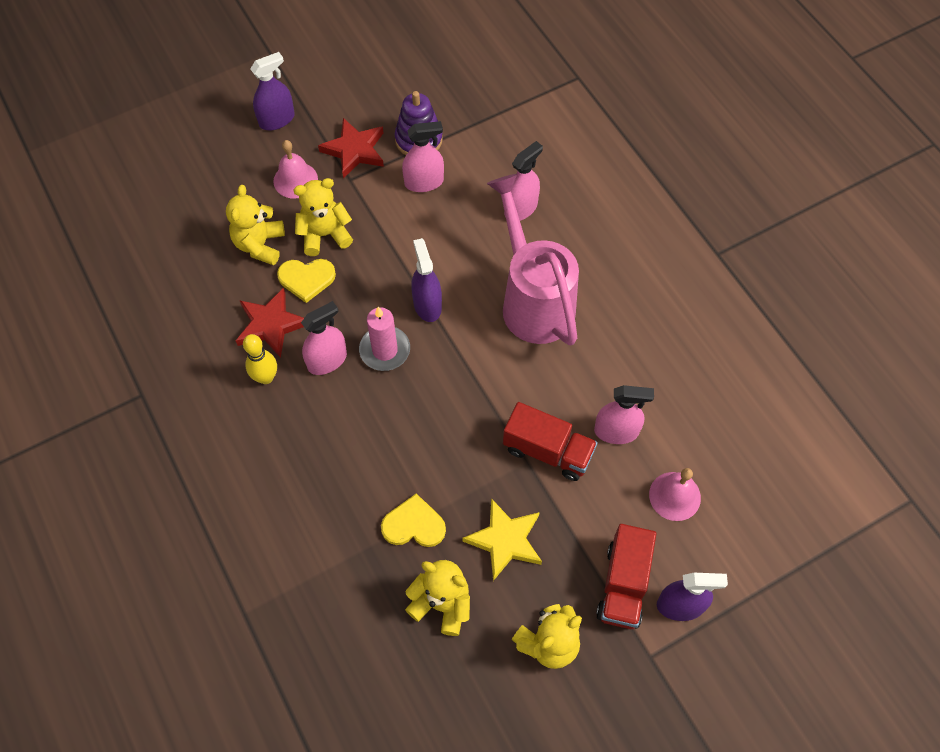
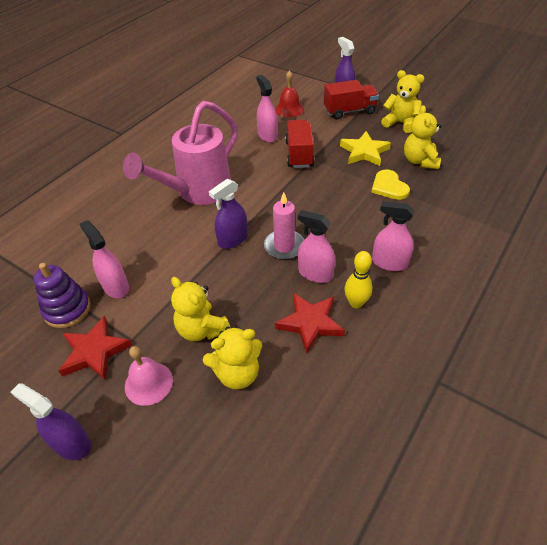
camera: 115 degrees left, 15 degrees down
yellow heart [277,259,336,303] -> none
pink spray bottle [504,141,543,221] -> pink spray bottle moved to [372,201,414,271]
pink bell [649,468,701,521] -> red bell [275,70,304,118]

